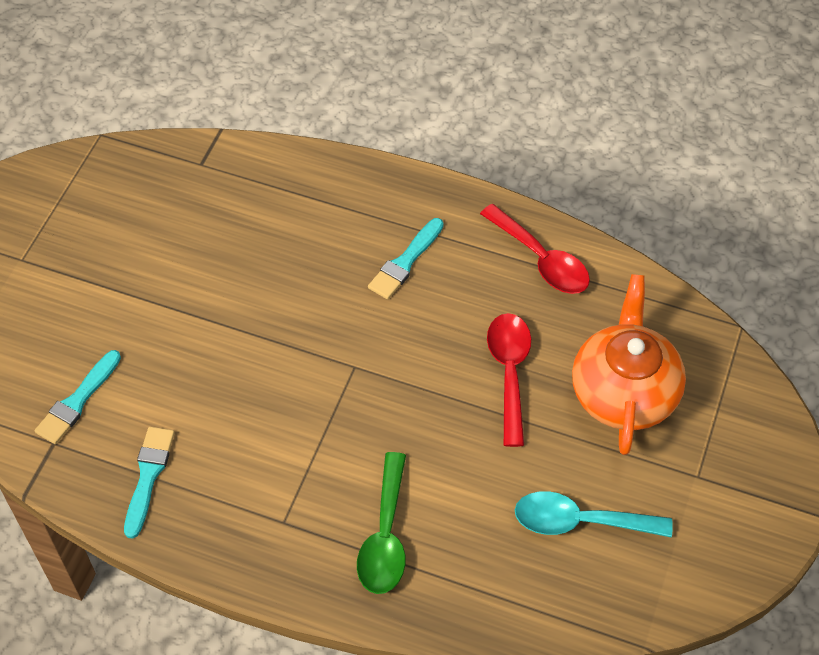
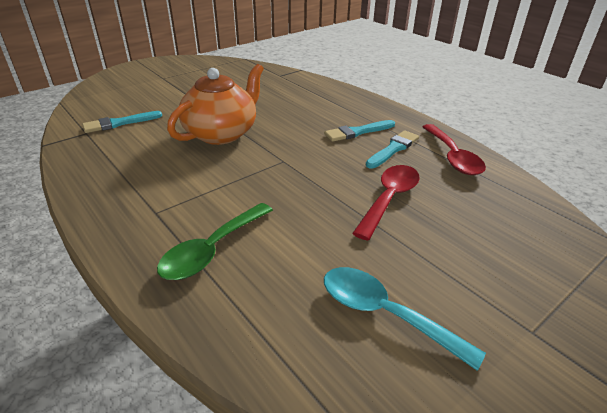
camera: 30 degrees right, 20 degrees down
turquoise brush [124,427,175,539] -> turquoise brush moved to [366,130,419,169]
orange teapot [572,274,686,455] -> orange teapot moved to [167,64,264,145]

